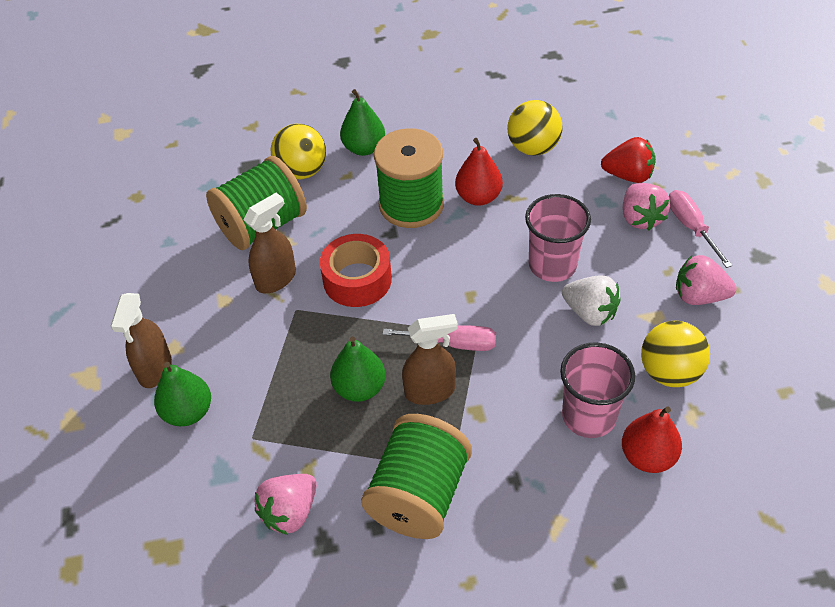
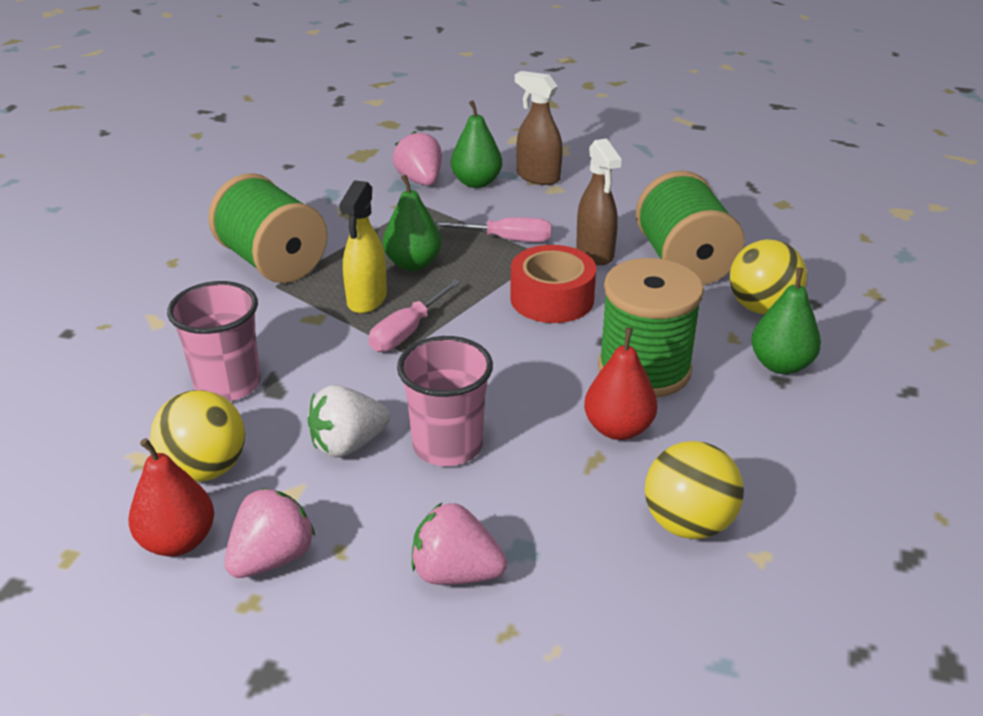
camera: 115 degrees right, 15 degrees down
pink strawberry [255,474,317,535] -> pink strawberry moved to [393,131,442,186]
brown spray bottle [402,314,458,405] -> yellow spray bottle [339,180,387,314]
red strawberry [601,137,656,183] -> none
red pear [622,406,682,473] -> red pear moved to [129,438,214,556]
pink screwdriver [669,190,733,268] -> pink screwdriver moved to [434,217,552,242]

